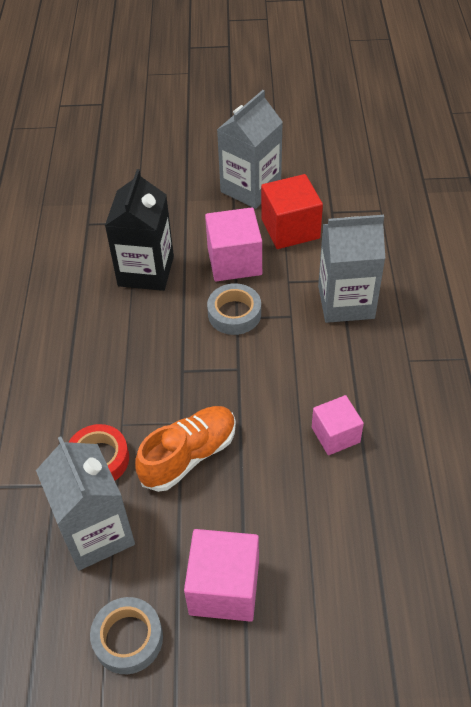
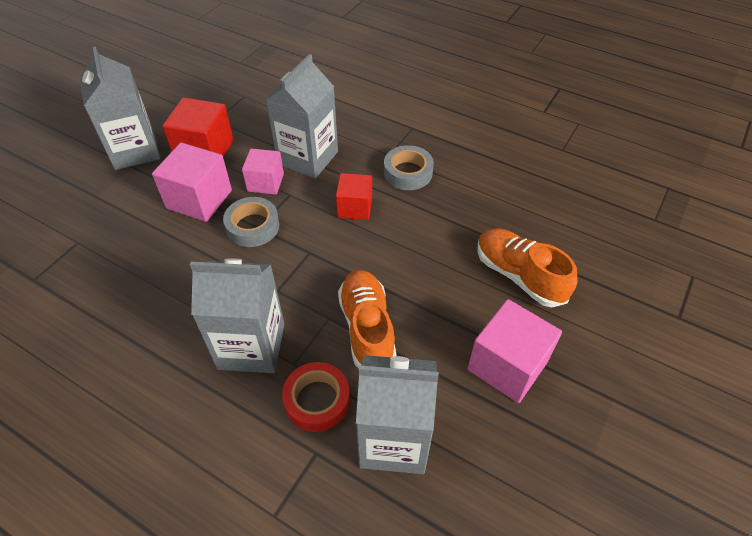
camera: 60 degrees left, 0 degrees up
grey tape [90,597,163,674] -> grey tape moved to [384,145,434,190]
black carton [105,169,174,291] -> none
pink cube [312,395,364,455] -> pink cube moved to [242,148,284,195]
none -> grey carton [190,258,284,373]
none -> red cube [336,173,372,220]
none -> orange shoe [477,228,577,307]

